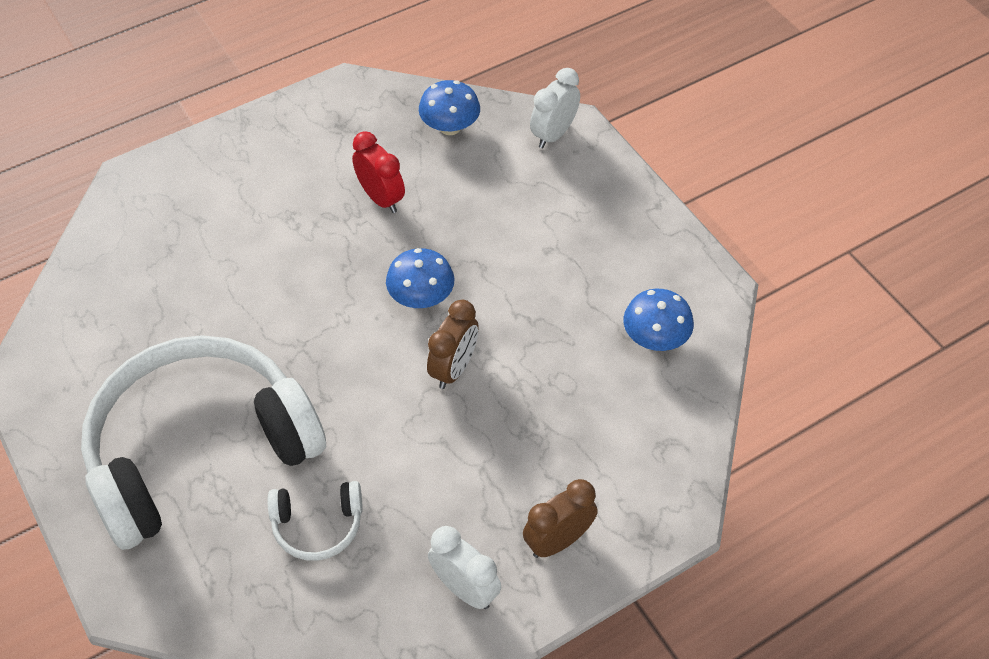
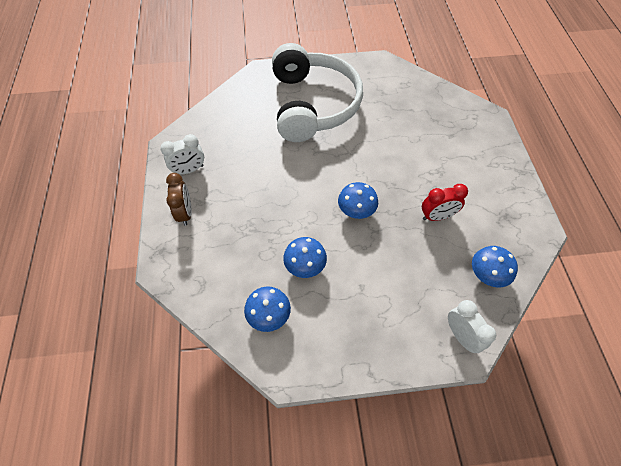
camera: 115 degrees right, 5 degrees up
white headphones [268,481,363,561] -> none
brown clock [427,300,479,389] -> none
none -> blue mushroom [283,237,327,278]

